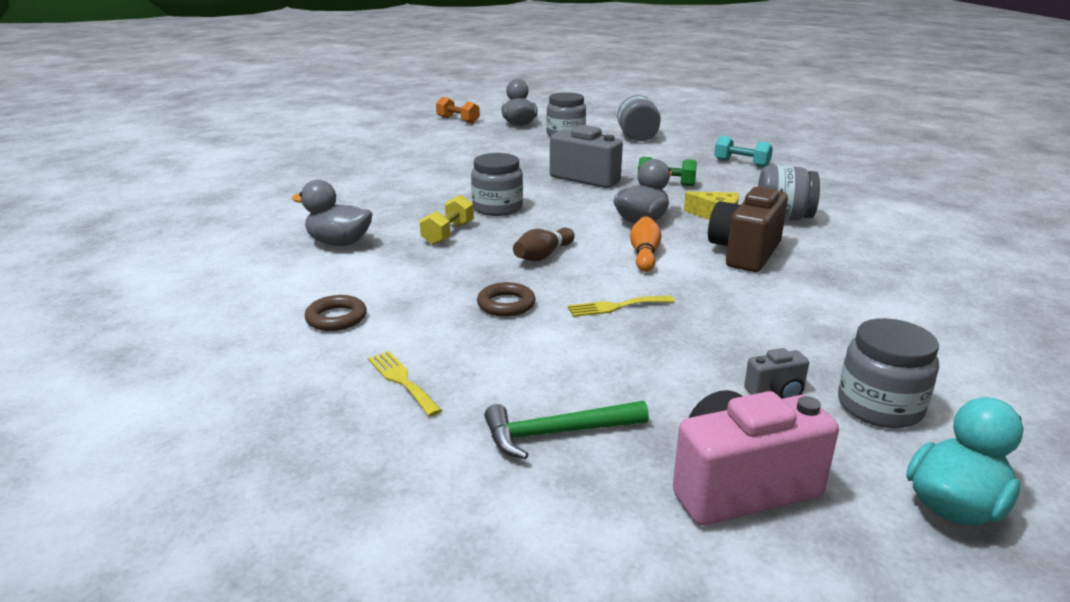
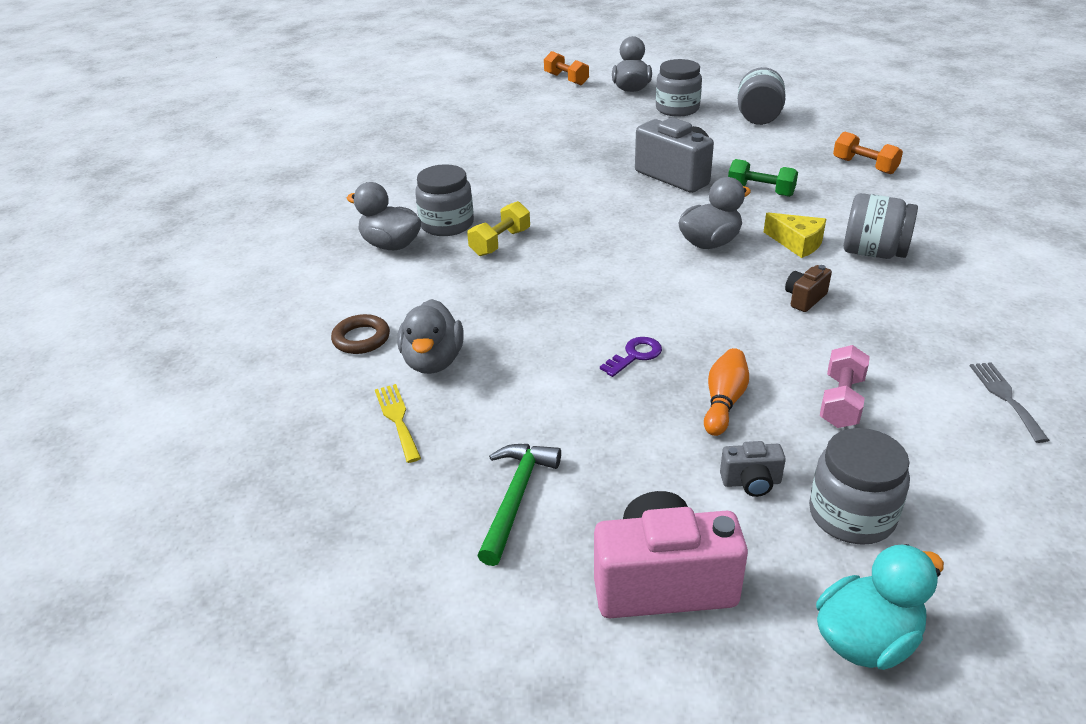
camera: 15 degrees right, 10 degrees up
grey jar [471,153,523,216] -> grey jar moved to [415,164,474,236]
brown ring [477,282,536,317] -> none
green hammer [484,401,649,459] -> green hammer turned 105 degrees clockwise [477,444,561,566]
brown bowling pin [513,228,575,261] -> none
yellow fork [568,296,675,317] -> purple key [600,337,662,377]
orange bowling pin [630,216,662,272] -> orange bowling pin moved to [704,348,749,436]
brown camera [708,185,788,272] -> brown camera [785,265,832,312], size x0.48
turquoise dumbbell [714,136,773,167] -> orange dumbbell [833,132,903,174]
none -> grey duck [397,299,463,374]
none -> pink dumbbell [820,345,870,428]
none -> grey fork [970,362,1050,443]

